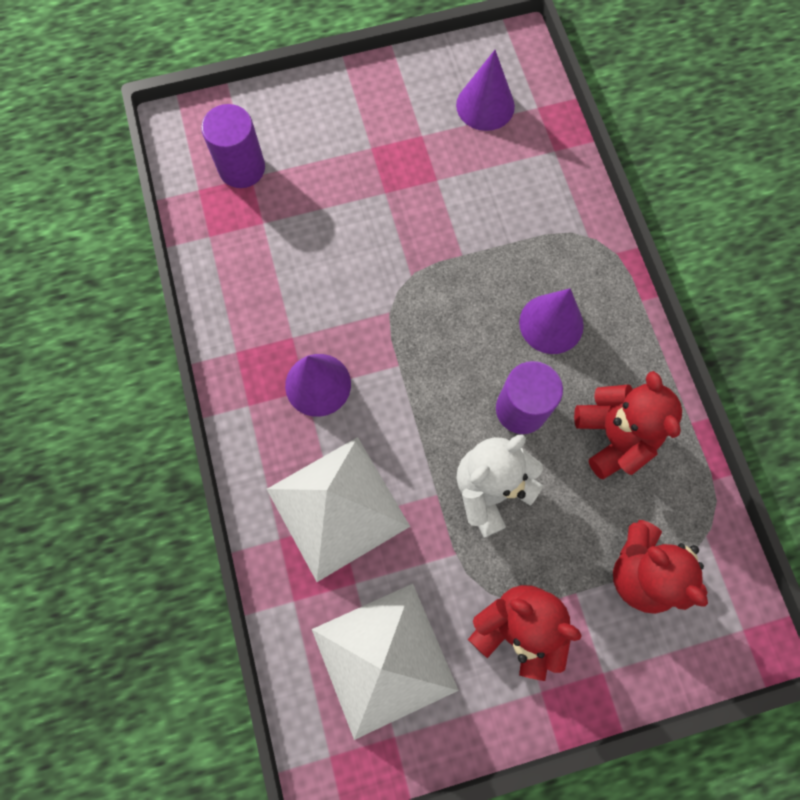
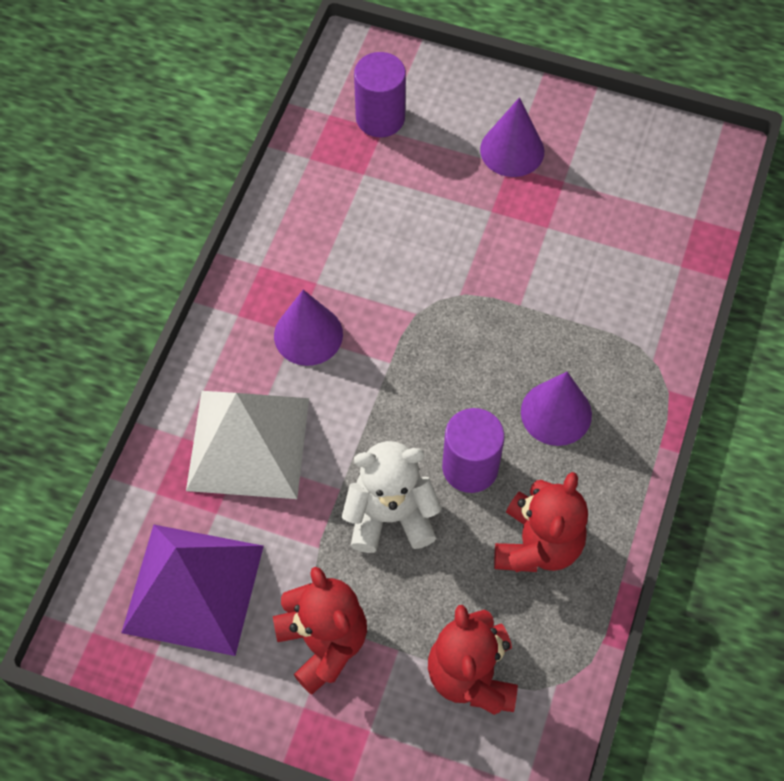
camera: 35 degrees right, 10 degrees down
white pyramid [312,584,459,740] -> purple pyramid [121,525,264,656]
purple cone [456,50,515,131] -> purple cone moved to [480,97,544,177]

